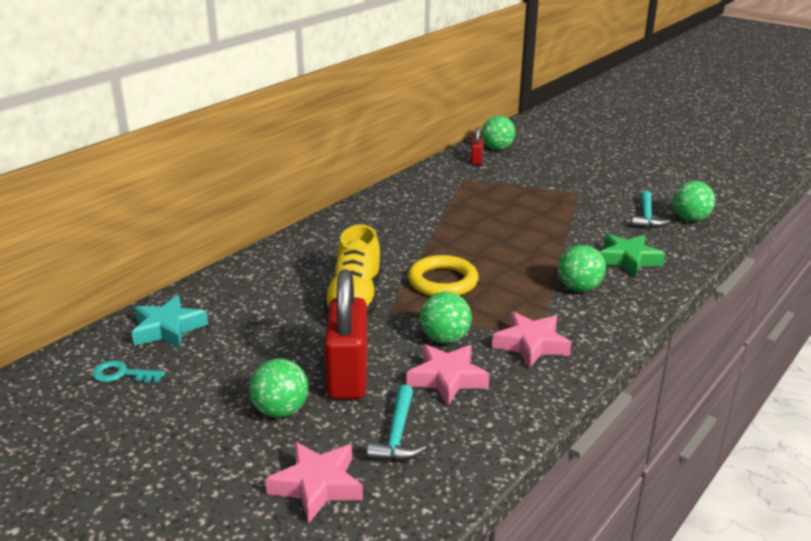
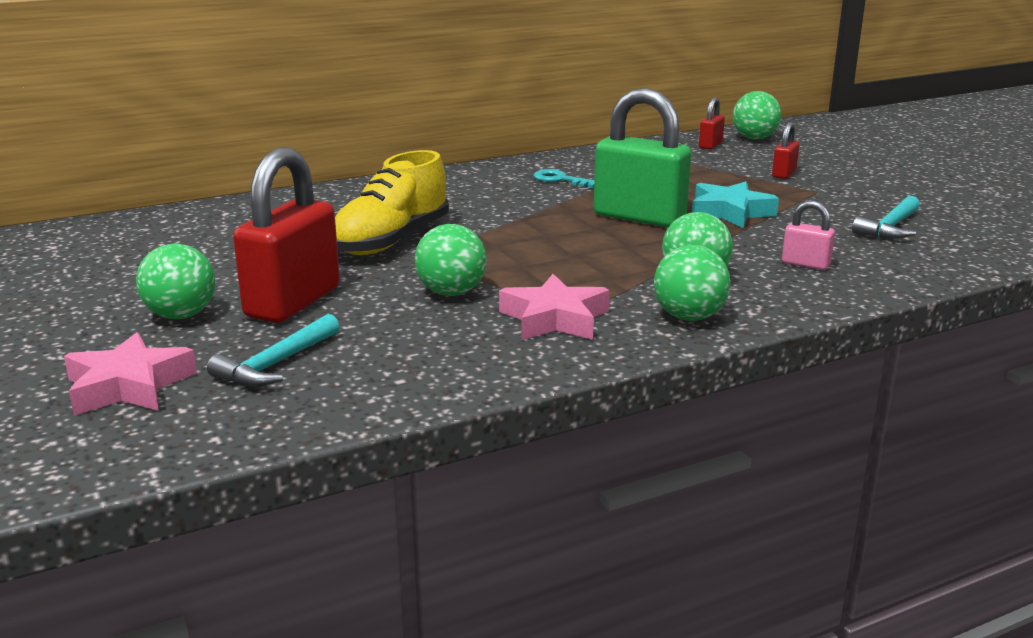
camera: 25 degrees right, 5 degrees down
turquoise key [92,361,165,383] -> turquoise key moved to [534,169,594,188]
turquoise star [131,295,208,349] -> turquoise star moved to [692,181,779,228]
pink star [406,344,490,406] -> none
yellow ring [408,255,478,296] -> none
green star [599,234,666,277] -> pink padlock [782,201,835,270]
green ball [673,181,715,221] -> green ball moved to [654,245,731,321]
none -> green padlock [594,88,691,227]
none -> red padlock [772,122,799,179]

